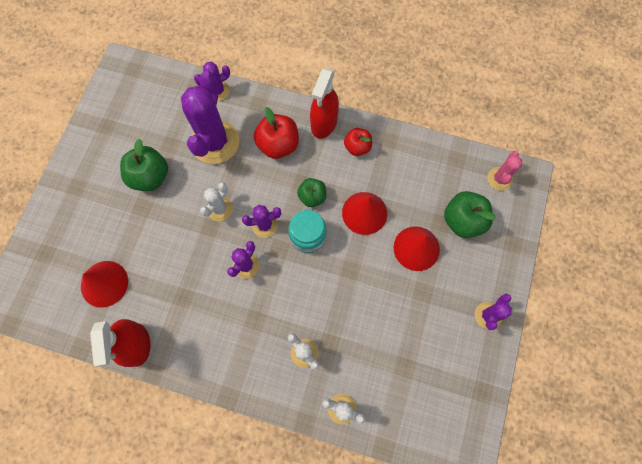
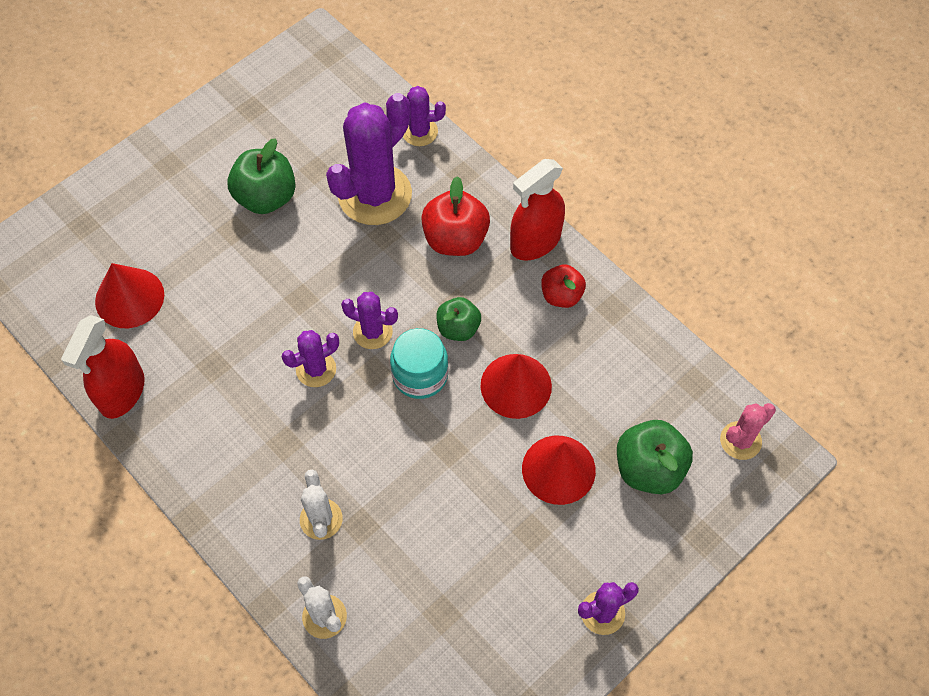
camera: 30 degrees right, 10 degrees down
white cactus [200,182,233,221] -> none

